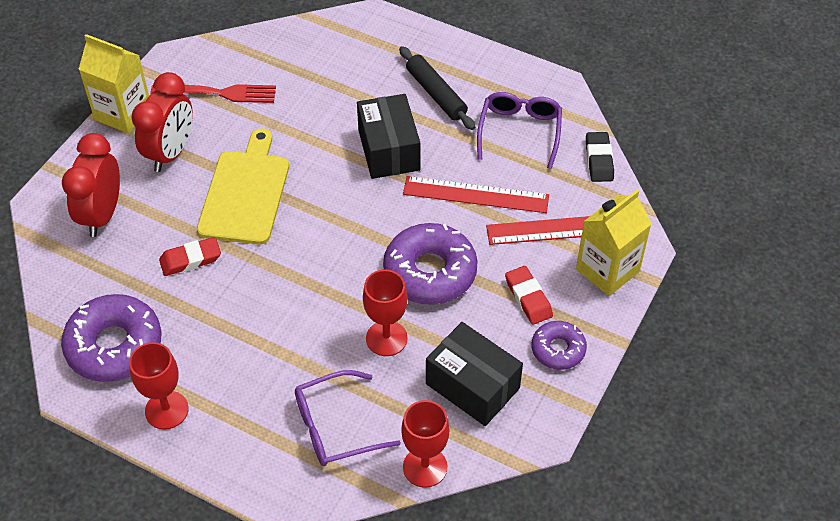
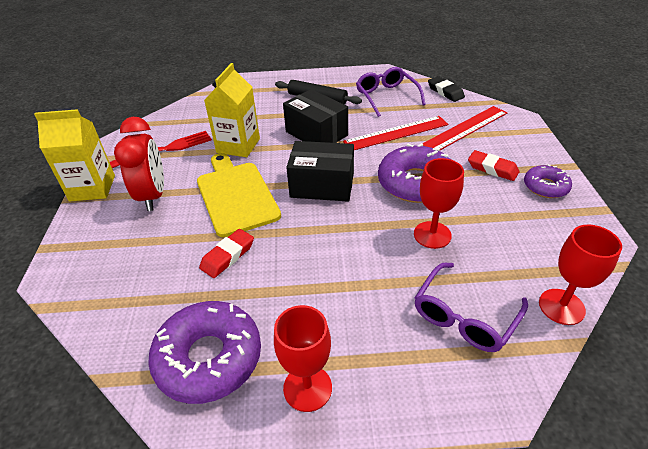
camera: 30 degrees left, 10 degrees down
red clock [62,133,120,237] -> none
black box [426,322,523,426] -> black box moved to [286,141,354,202]
yellow carton [576,190,652,296] -> yellow carton moved to [204,63,260,157]

